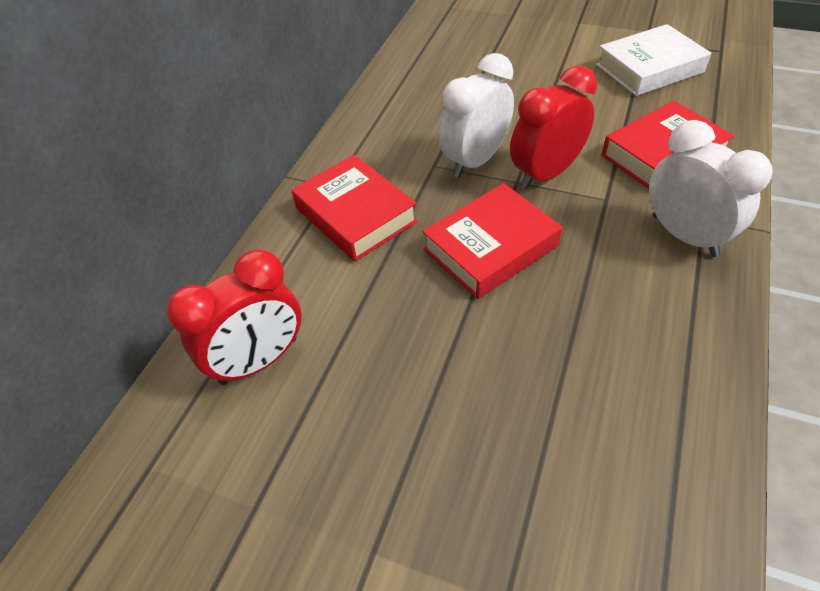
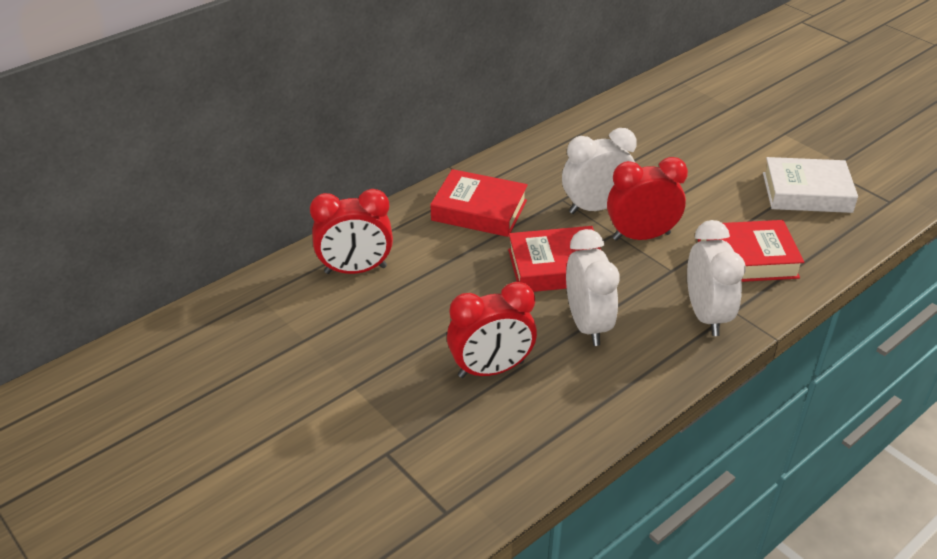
camera: 25 degrees right, 10 degrees down
red book [292,155,418,261] -> red book turned 60 degrees counterclockwise [430,169,528,237]
none -> red clock [447,282,537,378]
none -> white clock [566,229,620,346]

